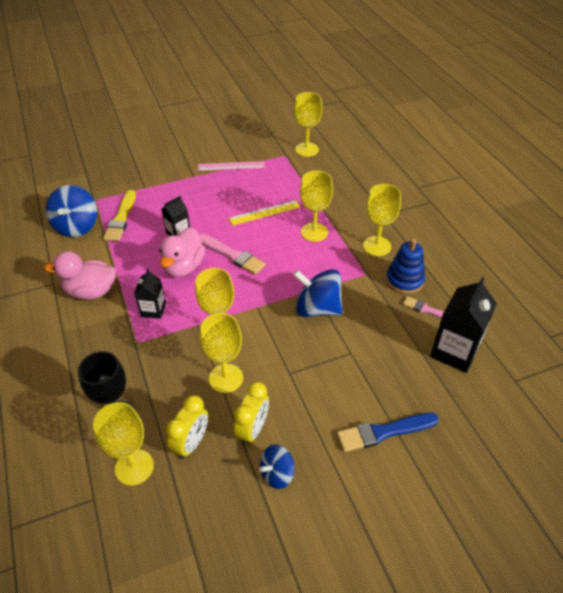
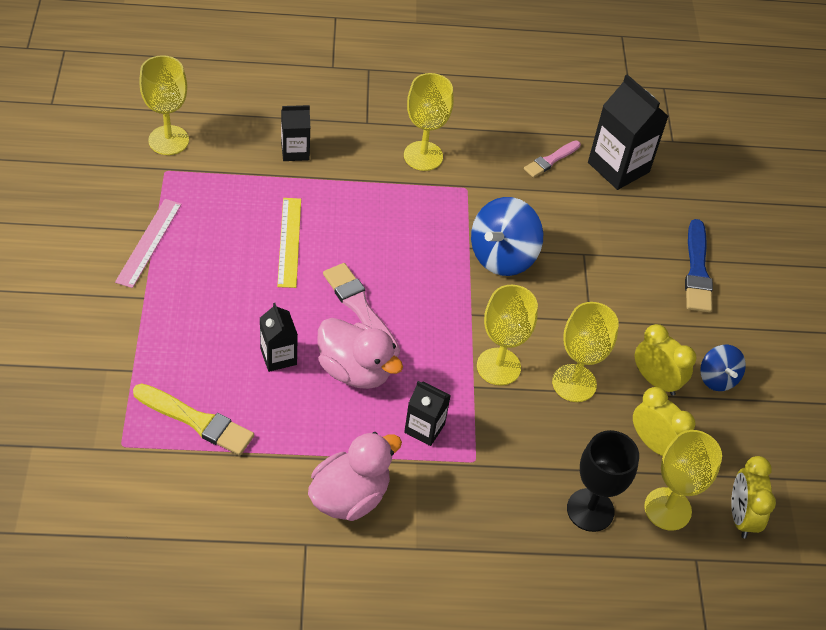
camera: 75 degrees left, 5 degrees up
pink duck [44,251,116,300] -> pink duck turned 150 degrees counterclockwise [308,432,402,521]
blue spinning top [46,185,97,237] -> none
pink brush [199,234,265,275] -> pink brush turned 90 degrees counterclockwise [323,263,400,357]
yellow goblet [300,170,333,242] -> none
blue stacking toy [386,239,425,294] -> none
none -> black carton [281,105,310,161]
none -> yellow clock [731,456,776,538]

